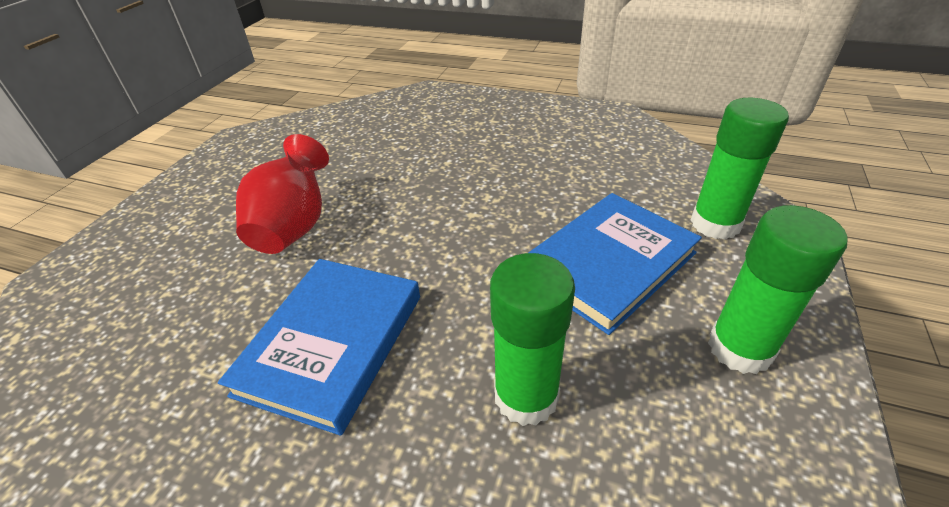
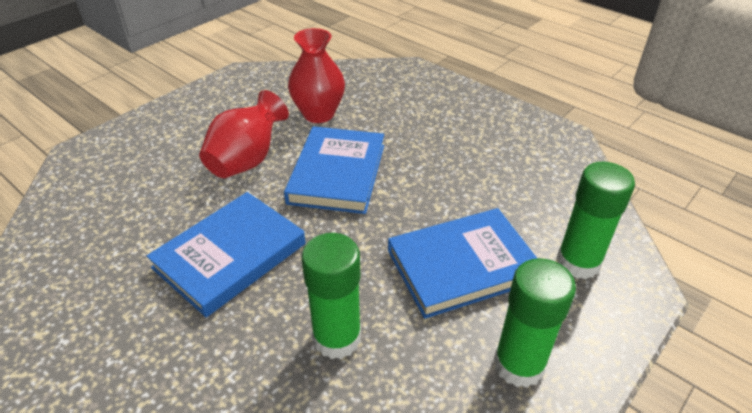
camera: 20 degrees right, 0 degrees up
none -> blue book [284,126,384,214]
none -> red vase [288,28,345,123]

